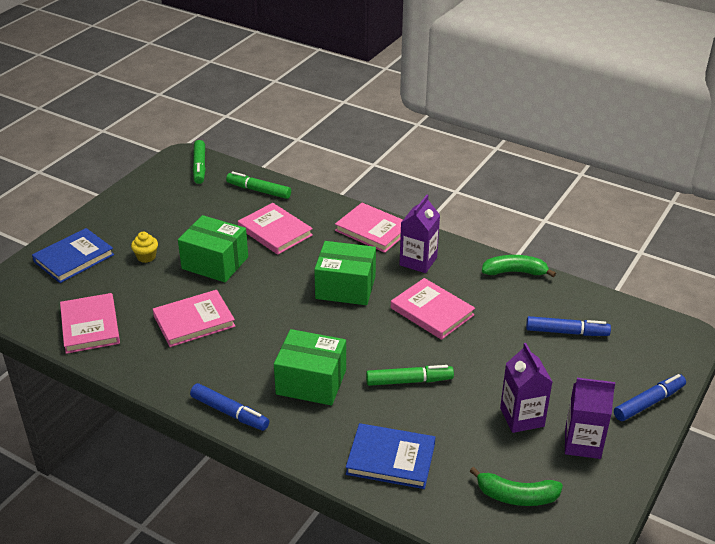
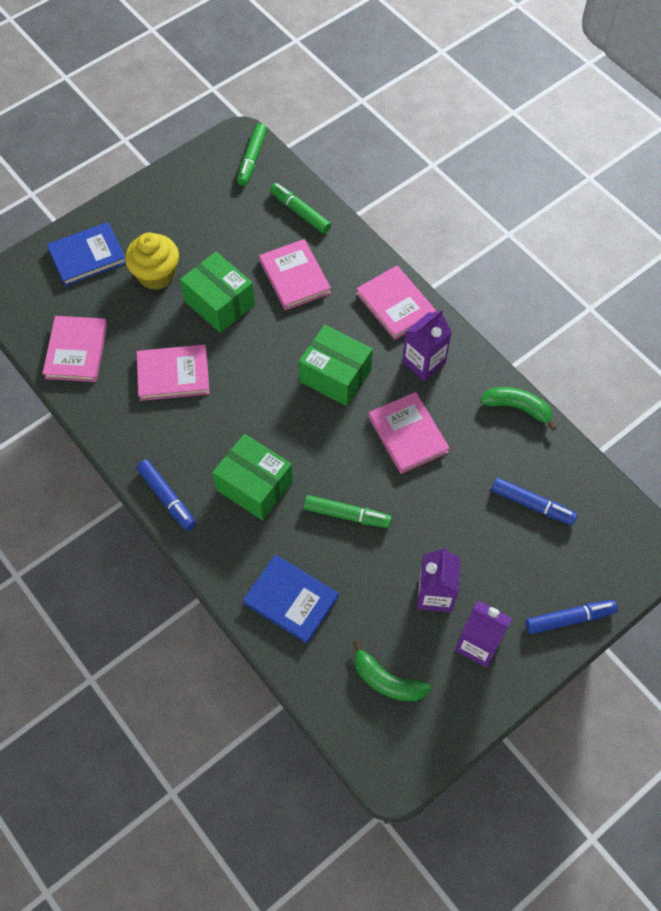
camera: 20 degrees right, 25 degrees up
yellow cupcake [131,232,158,263] -> yellow cupcake [125,232,179,290], size x1.91

